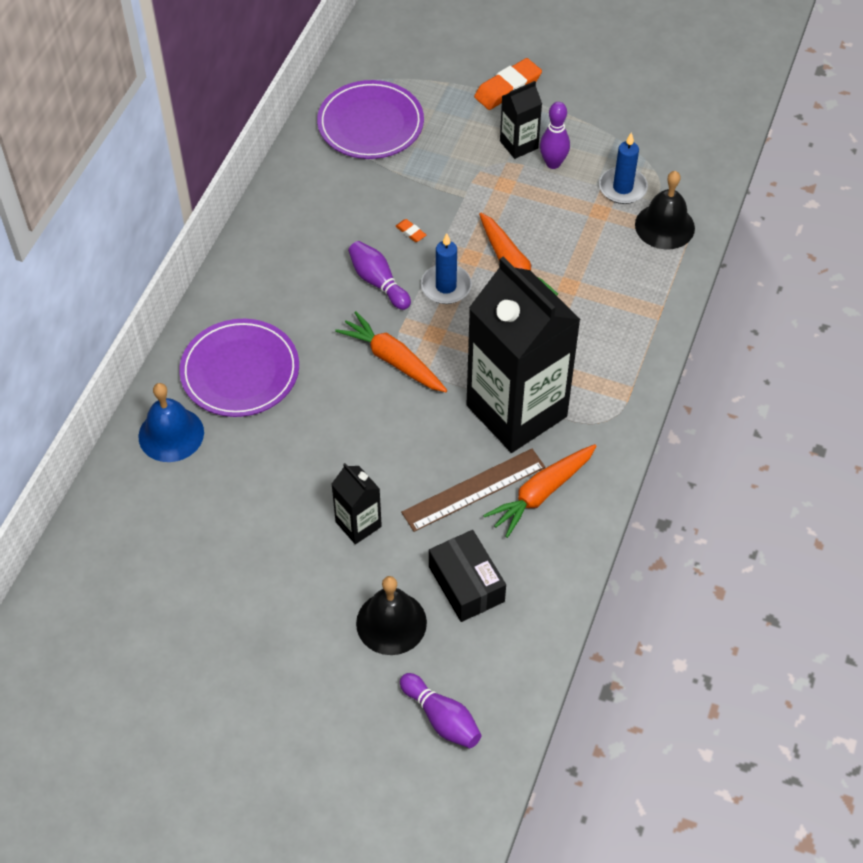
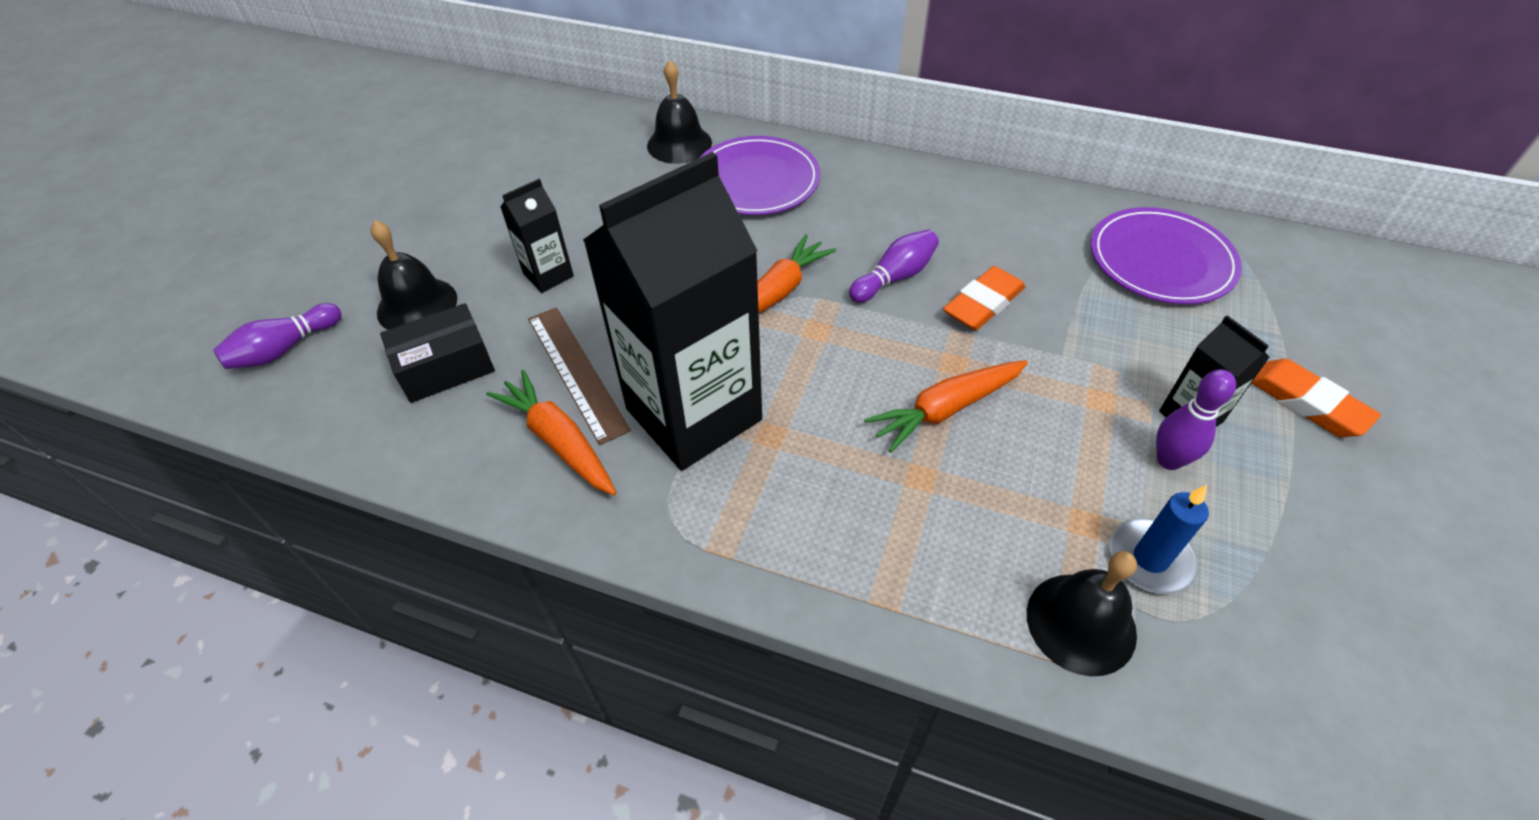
camera: 90 degrees right, 5 degrees down
blue bell [138,383,204,462] -> black bell [647,60,712,164]
orange eraser [395,219,426,242] -> orange eraser [943,266,1026,330], size x2.21
blue candle [421,233,472,304] -> none

